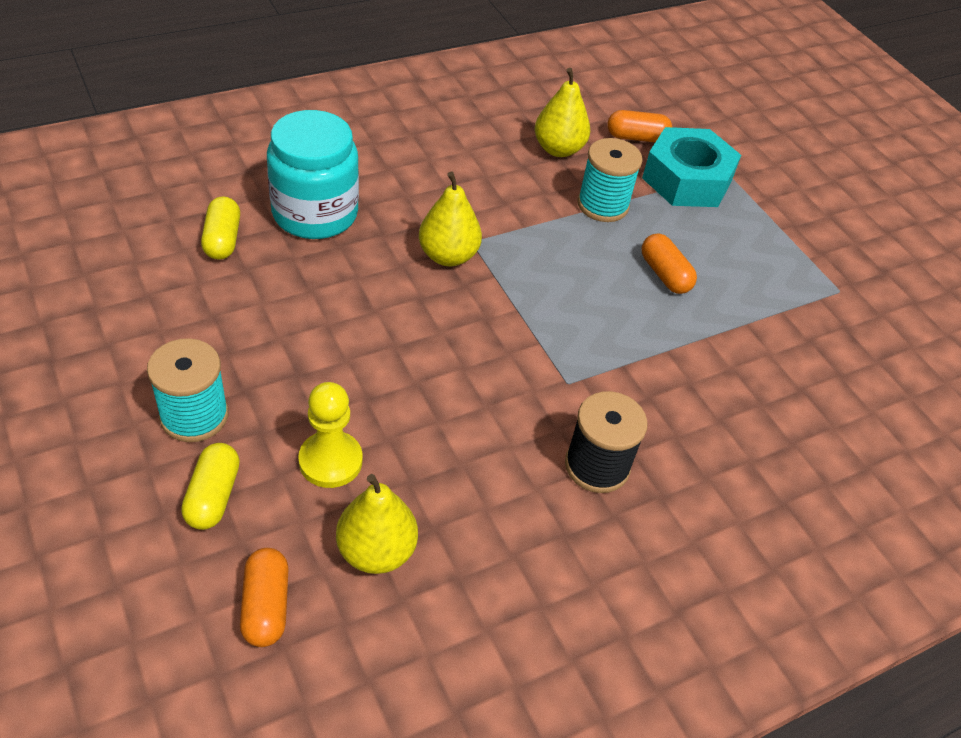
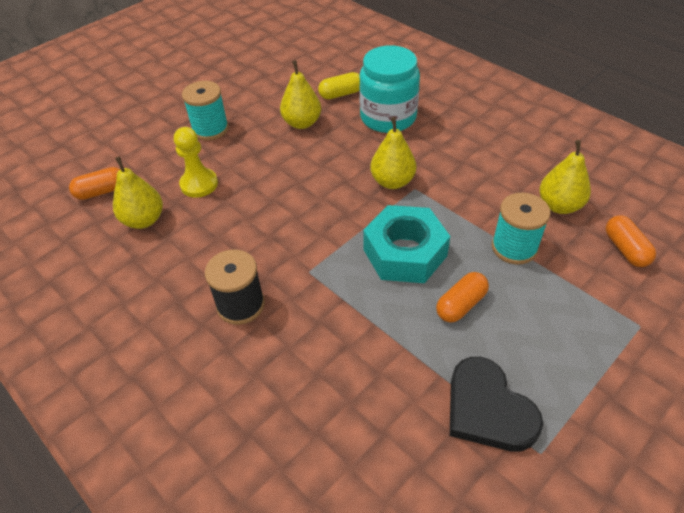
camera: 80 degrees right, 0 degrees up
yellow capsule [181,443,240,530] -> none
turquoise nut [642,127,741,207] -> turquoise nut moved to [363,205,450,283]
none -> yellow pear [280,60,321,129]
none -> black heart [450,357,543,451]

